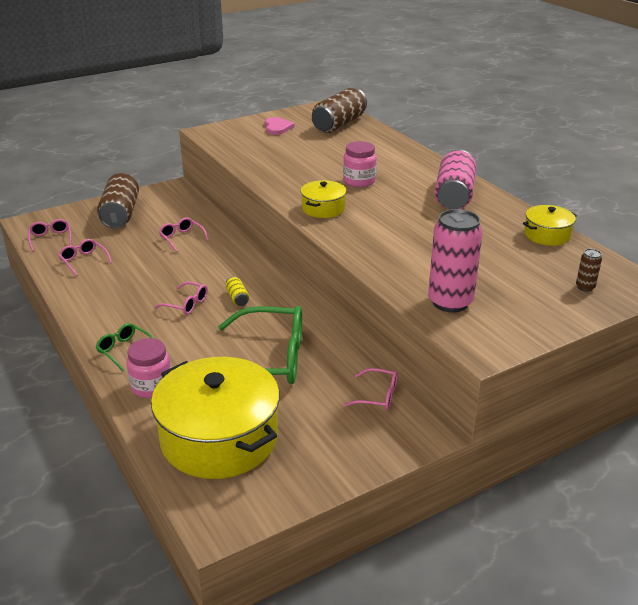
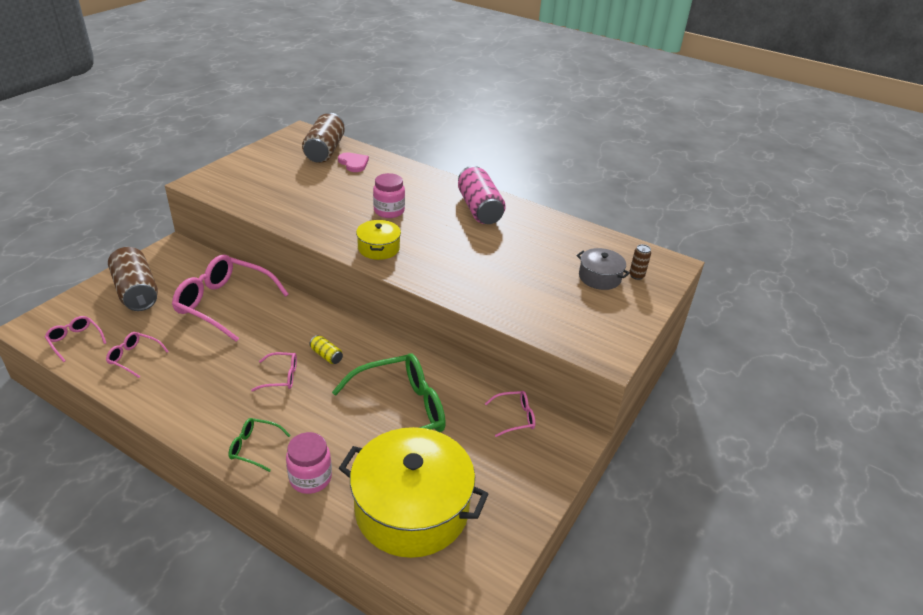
camera: 30 degrees left, 5 degrees up
pink glasses [159,217,209,252] -> pink glasses [172,255,289,342], size x2.14
pink heart [265,117,295,135] -> pink heart moved to [338,152,369,172]
pink can [428,209,483,313] -> none
yellow pot [523,205,577,246] -> none
none -> grey pot [577,248,630,290]

